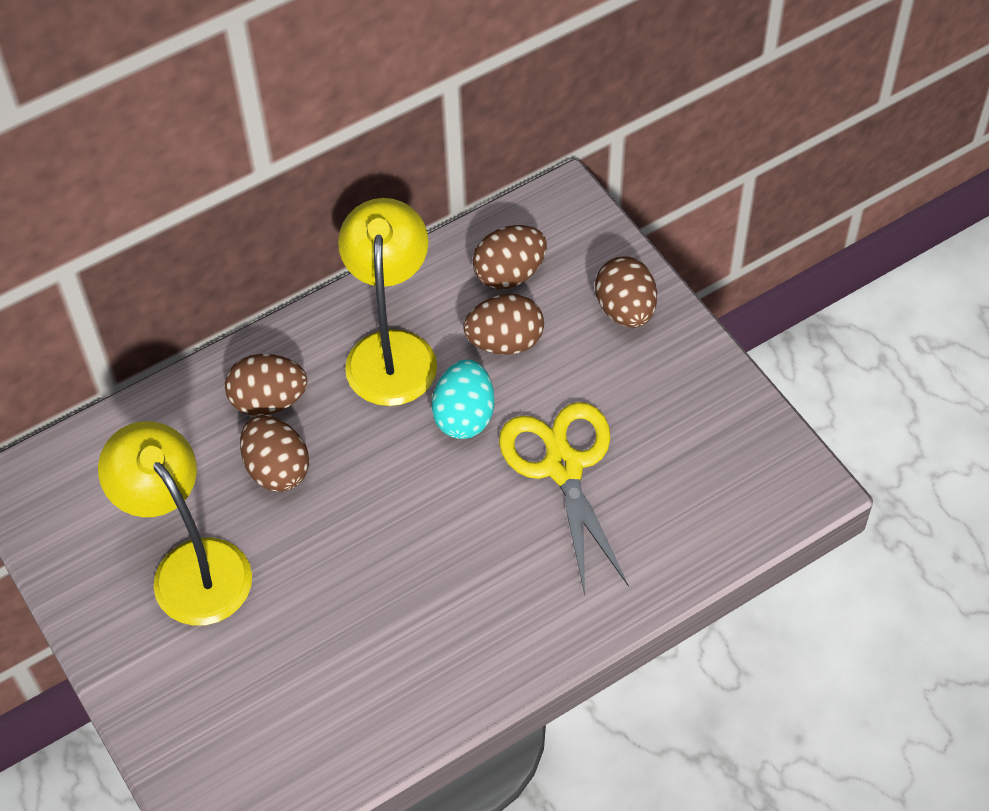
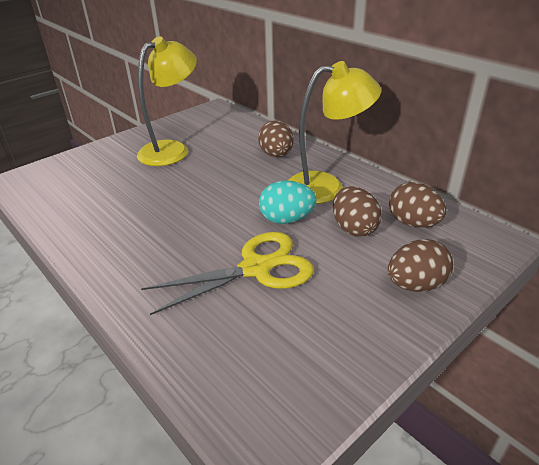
camera: 80 degrees right, 20 degrees down
brown egg [240,415,309,492] -> none

